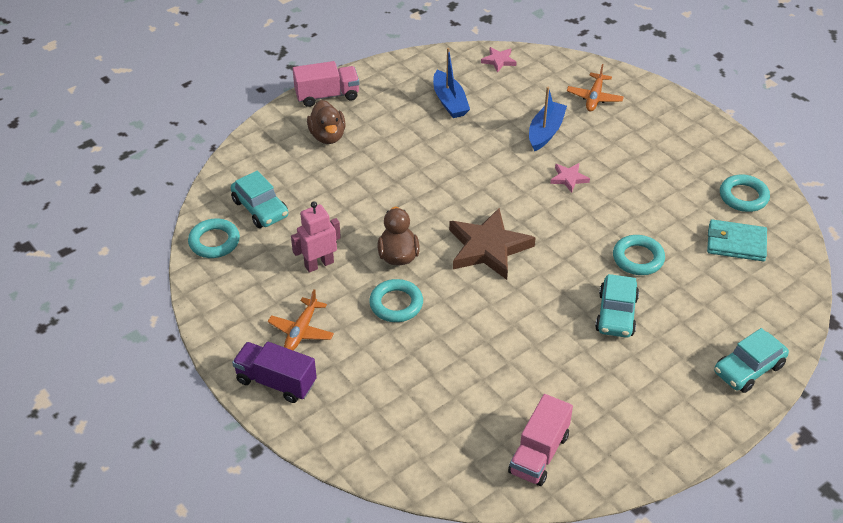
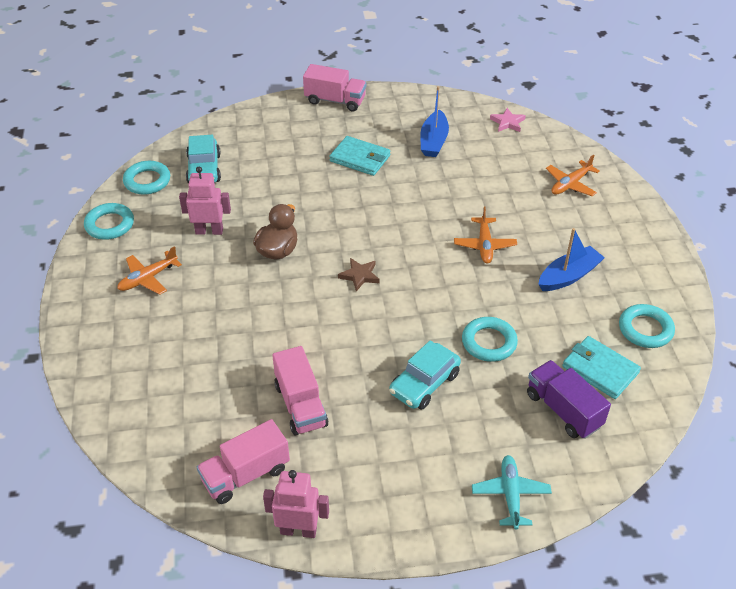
camera: 30 degrees right, 0 degrees up
purple truck [232,342,317,403] -> purple truck moved to [527,360,611,439]
brown duck [307,100,346,144] -> none
turquoise ring [369,279,423,322] -> turquoise ring moved to [84,203,134,240]
brown star [449,208,536,280] -> brown star [338,258,380,292], size x0.47
blue boat [529,87,567,151] -> blue boat moved to [538,228,605,291]
pink star [550,163,590,193] -> orange plane [454,207,517,264]
turquoise car [714,328,789,393] -> turquoise plane [472,455,552,530]
none -> pink robot [263,470,329,538]
none -> pink truck [272,346,328,436]
none -> turquoise wallet [329,136,390,176]

